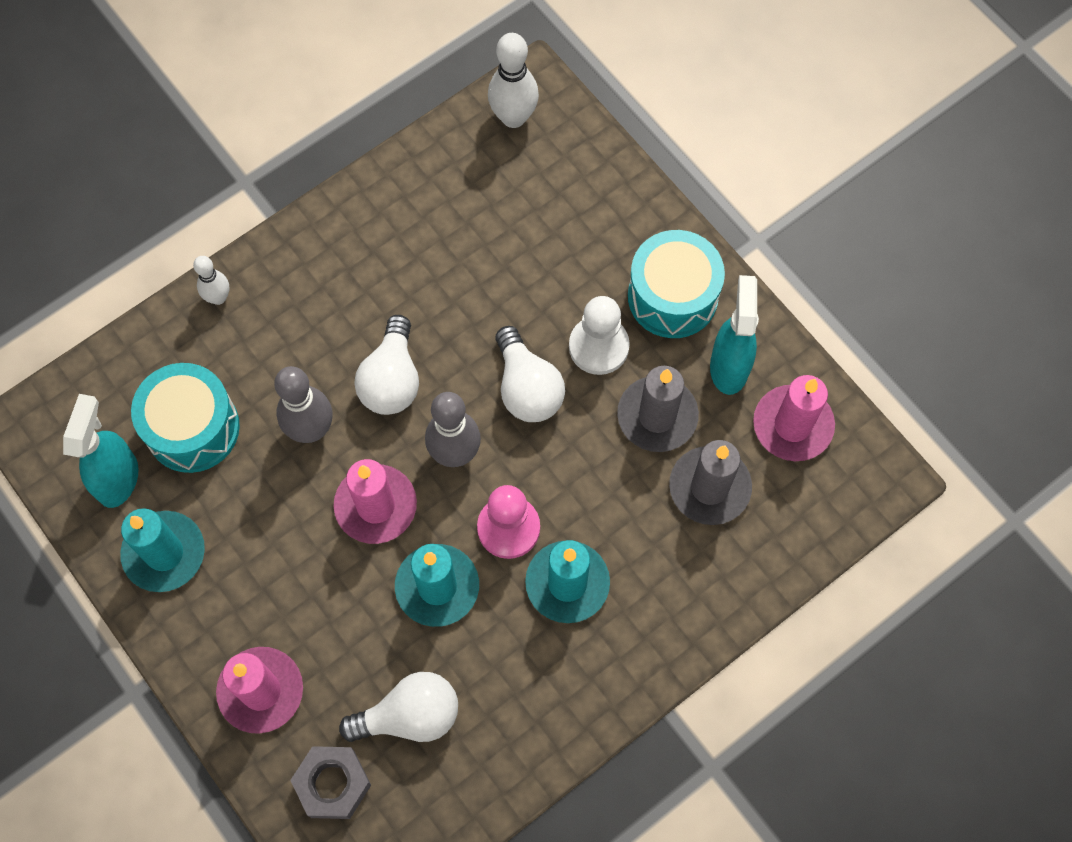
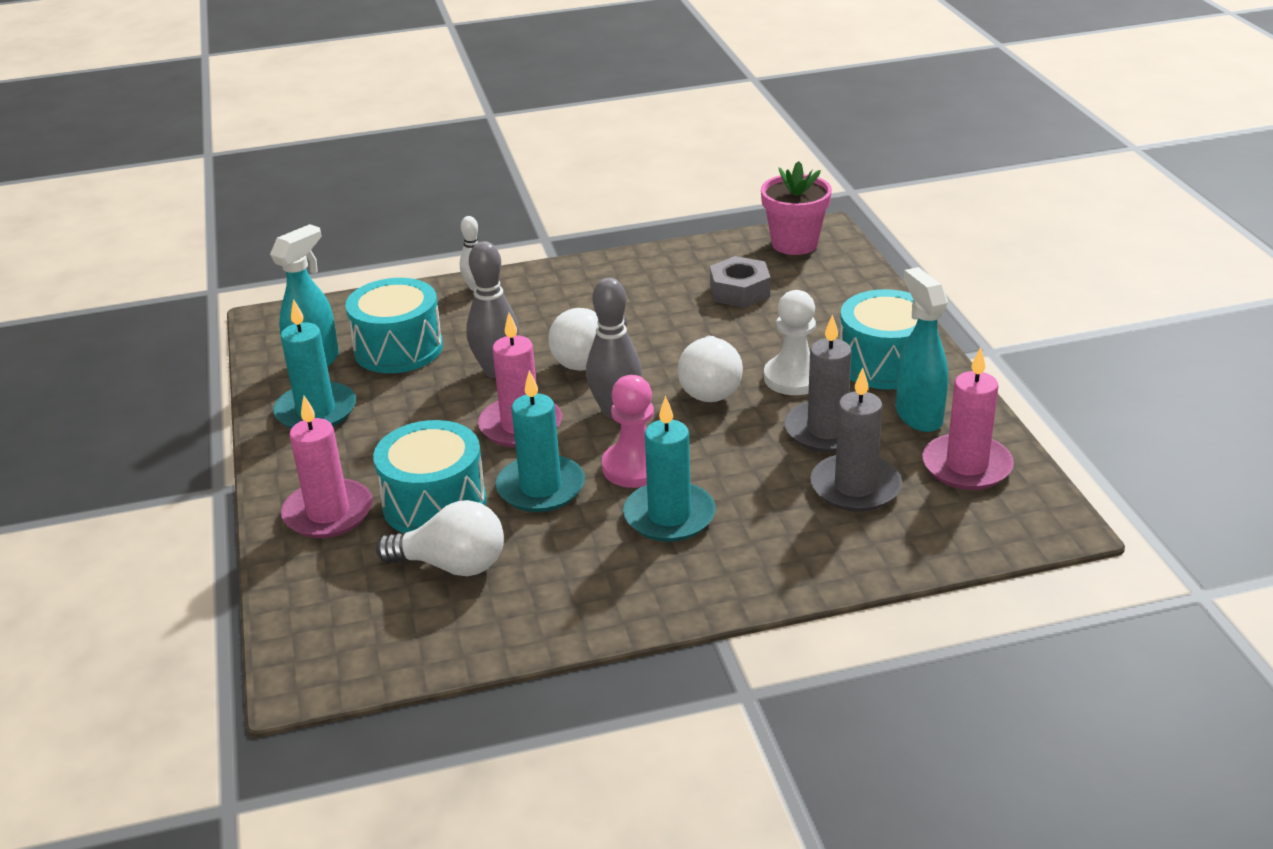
camera: 25 degrees right, 35 degrees down
grey nut [290,746,371,819] -> grey nut moved to [710,256,771,308]
white bowling pin [488,33,539,128] -> pink flower pot [761,161,832,255]
turquoise spray bottle [710,275,759,395] -> turquoise spray bottle turned 45 degrees counterclockwise [896,267,948,432]
none -> turquoise drum [373,420,487,533]

